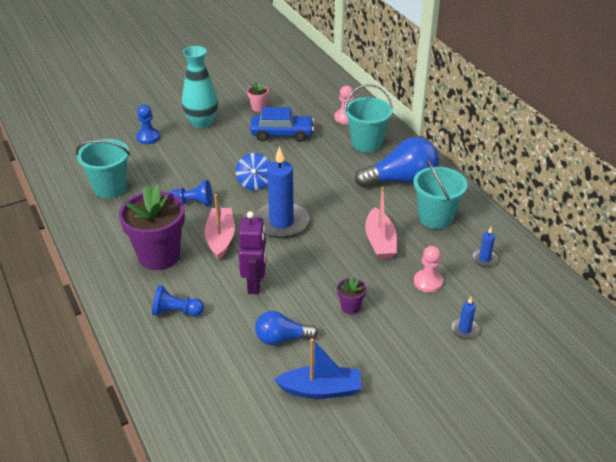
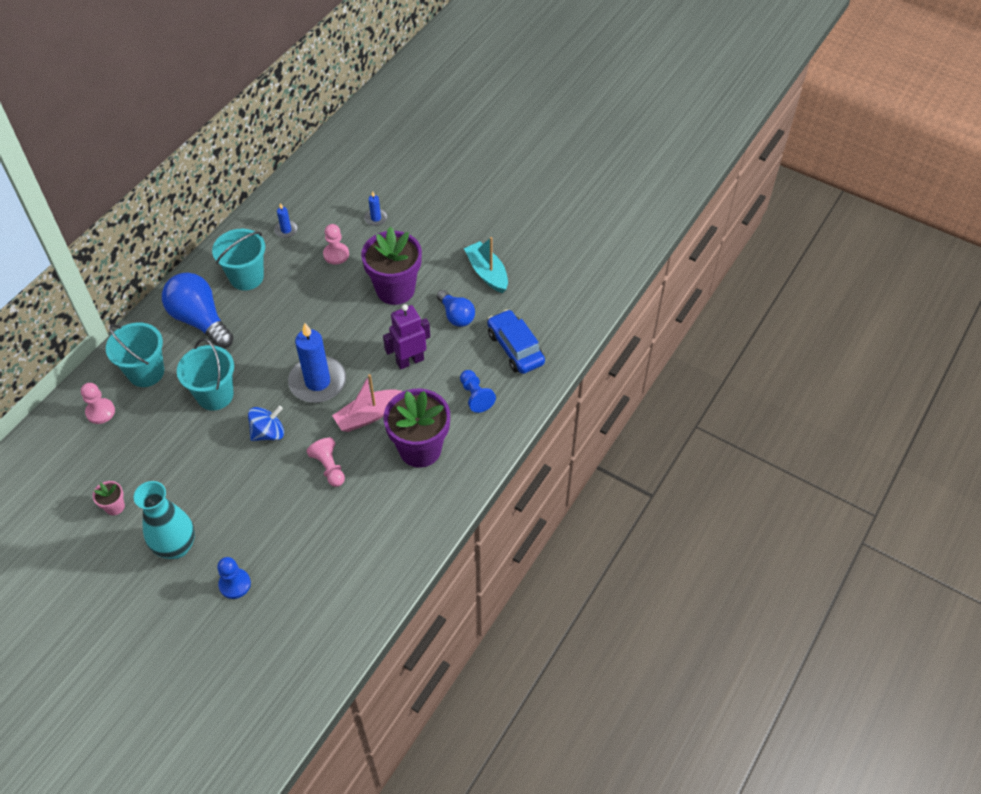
camera: 120 degrees left, 15 degrees up
turquoise bucket [76,139,130,198] -> turquoise bucket moved to [177,338,234,411]
blue pawn [169,180,212,206] -> pink pawn [307,438,345,487]
blue car [250,107,314,142] -> blue car moved to [487,309,545,374]
blue boat [274,338,361,399] -> turquoise boat [464,237,508,293]
purple flower pot [337,276,366,314] -> purple flower pot [361,227,422,305], size x2.30
pink boat [365,187,397,259] -> none

